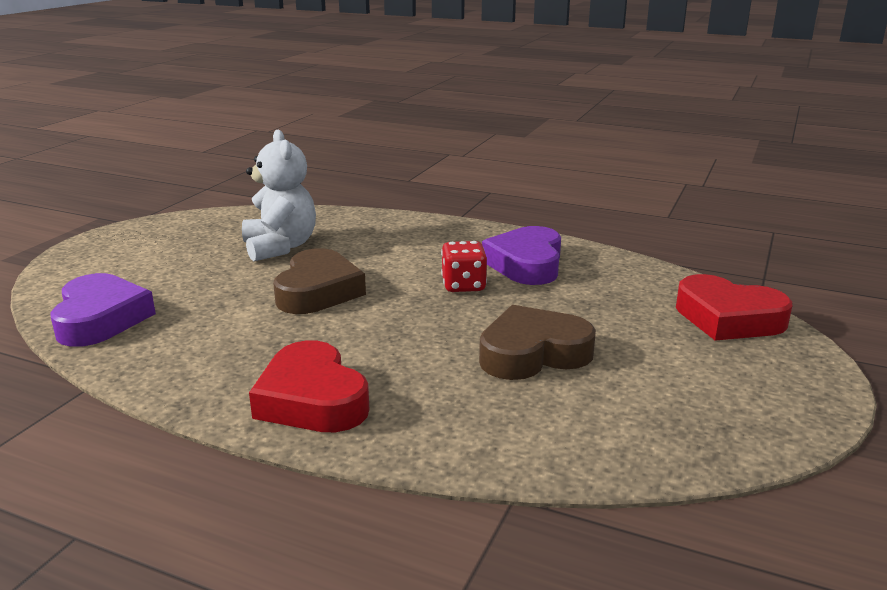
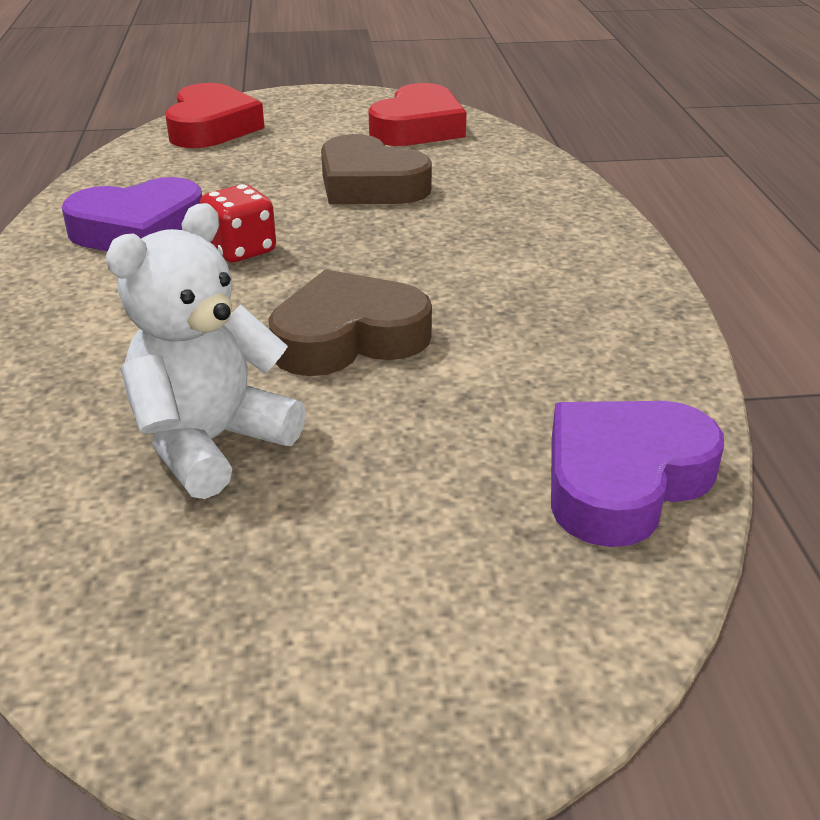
camera: 120 degrees left, 10 degrees up
red heart [249,340,369,432] -> red heart moved to [368,83,467,146]

